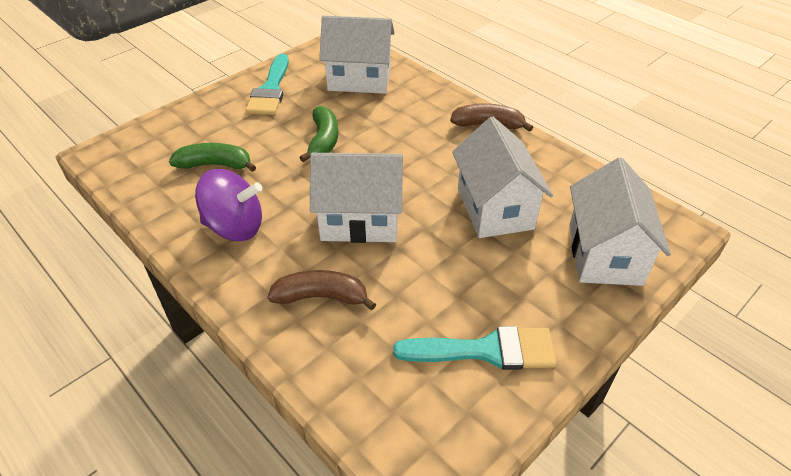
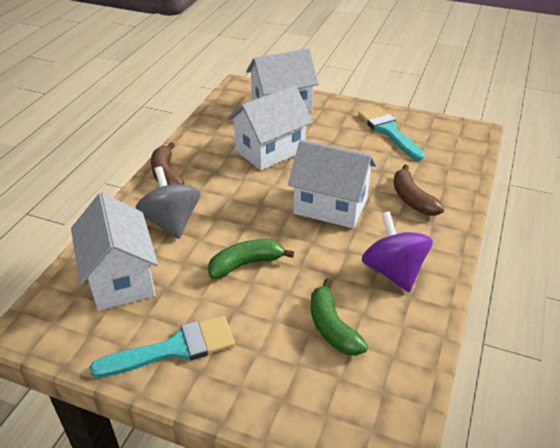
camera: 115 degrees left, 5 degrees down
white house [310,153,403,243] -> white house turned 45 degrees counterclockwise [288,140,376,229]
none -> grey spinning top [135,166,200,239]

